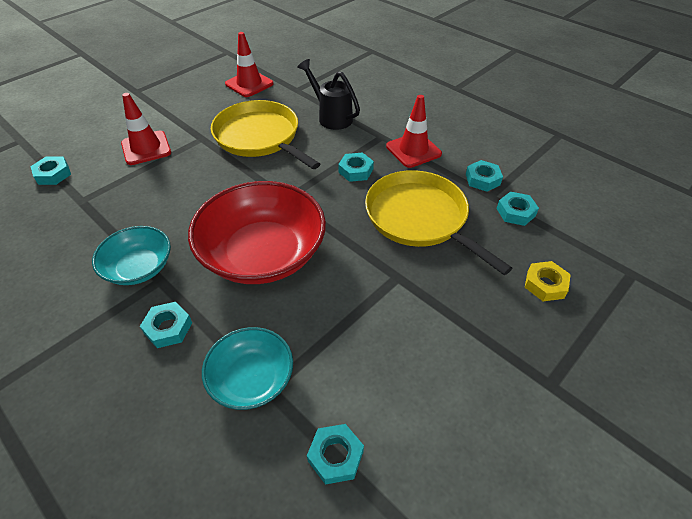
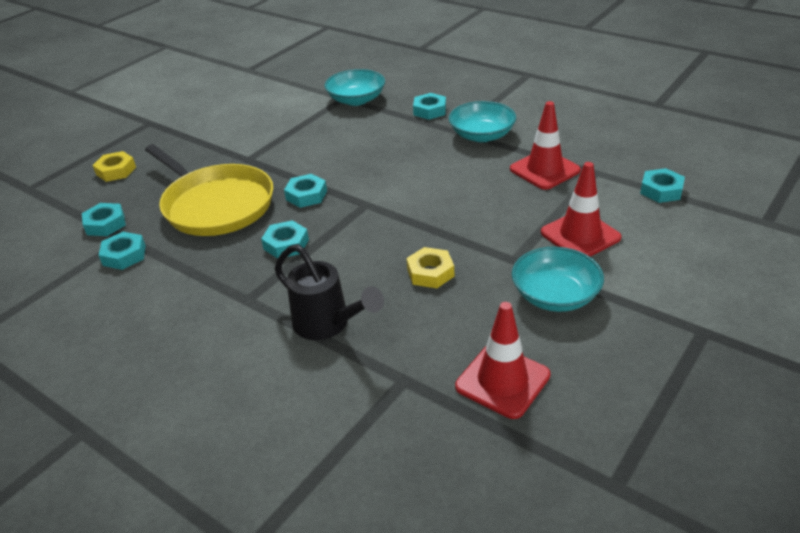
camera: 175 degrees right, 10 degrees down
red bowl [188,181,326,284] -> none
yellow pan [211,100,320,169] -> yellow nut [406,247,454,288]
turquoise nut [307,424,364,485] -> turquoise nut moved to [284,174,327,208]
red traffic cone [386,95,442,168] -> red traffic cone moved to [510,101,581,190]
none -> turquoise bowl [512,247,604,312]

